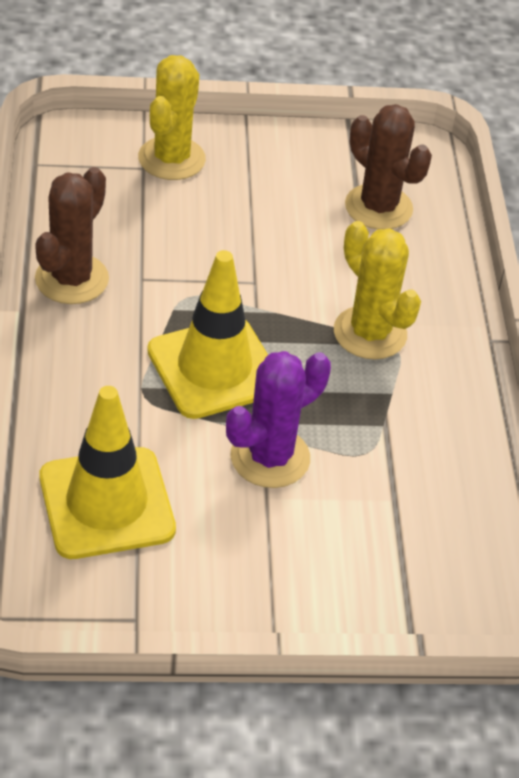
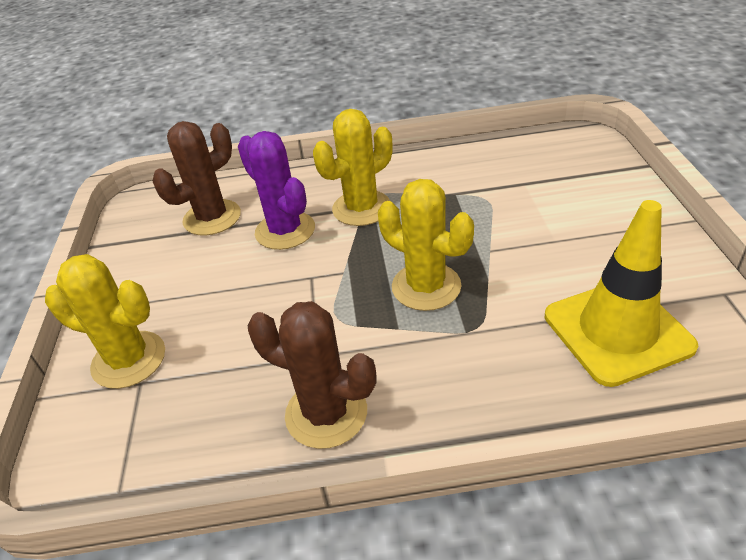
camera: 85 degrees left, 5 degrees down
yellow traffic cone [147,250,268,419] -> yellow cactus [378,179,474,311]
purple cactus [226,351,331,488] -> purple cactus moved to [238,131,315,250]

